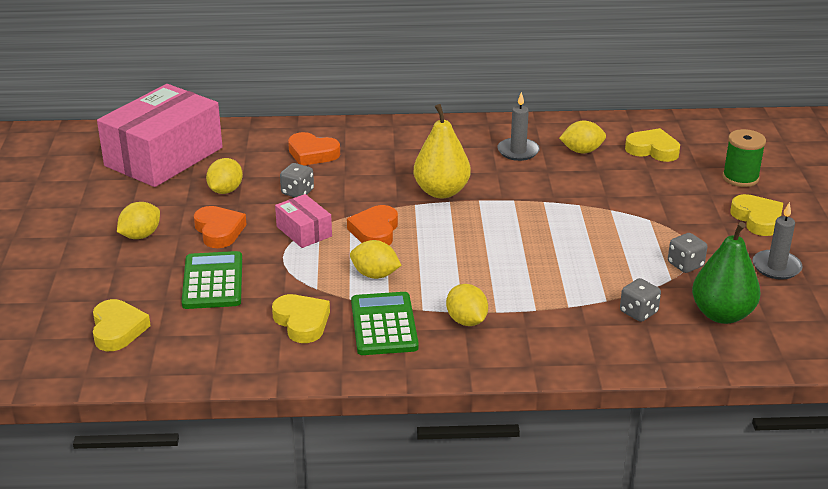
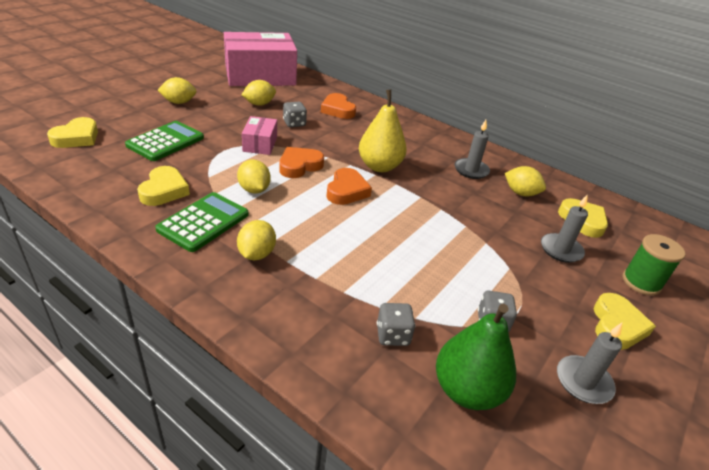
camera: 35 degrees right, 5 degrees up
orange heart [194,206,247,248] -> orange heart moved to [326,168,372,205]
none -> grey candle [541,194,588,263]

